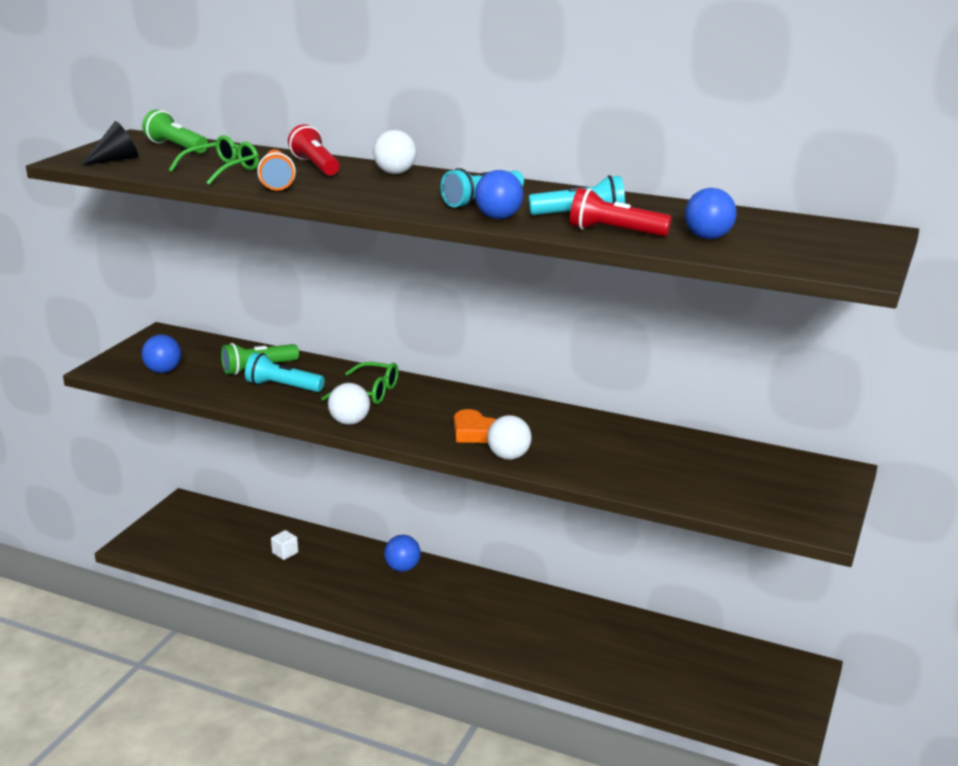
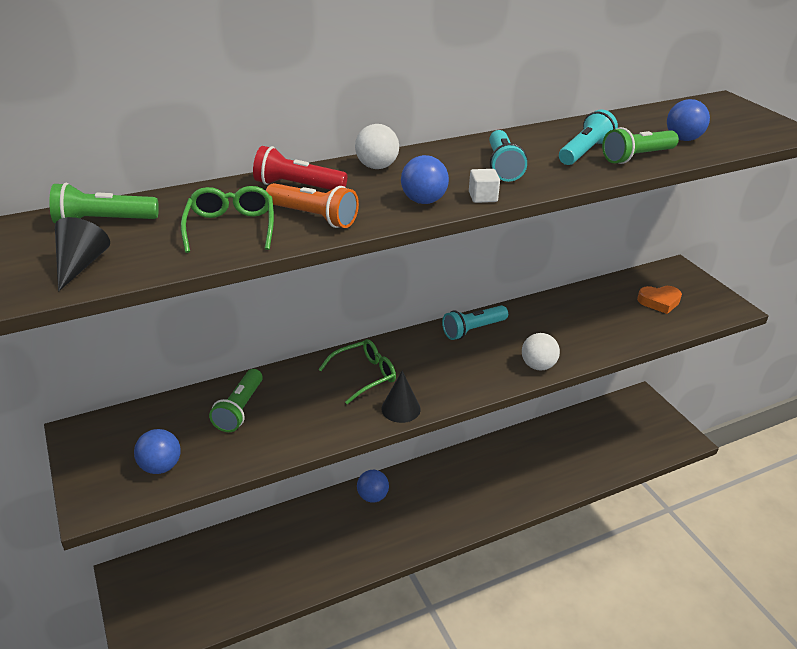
camera: 50 degrees left, 10 degrees up
turquoise flashlight [245,353,325,392] -> turquoise flashlight moved to [442,305,508,340]
white cube [271,530,298,560] -> white cube moved to [469,169,500,203]
white ball [328,383,370,425] -> black cone [381,371,421,423]
orange heart [454,409,496,443] -> orange heart moved to [637,286,682,314]
blue ball [475,170,523,219] -> blue ball moved to [401,155,449,204]
red flashlight [570,188,672,237] -> green flashlight [602,127,679,164]

